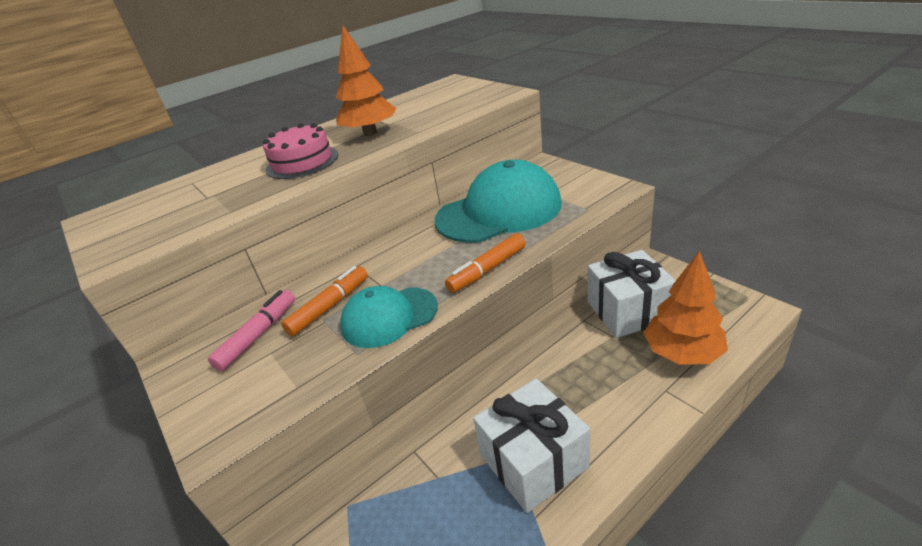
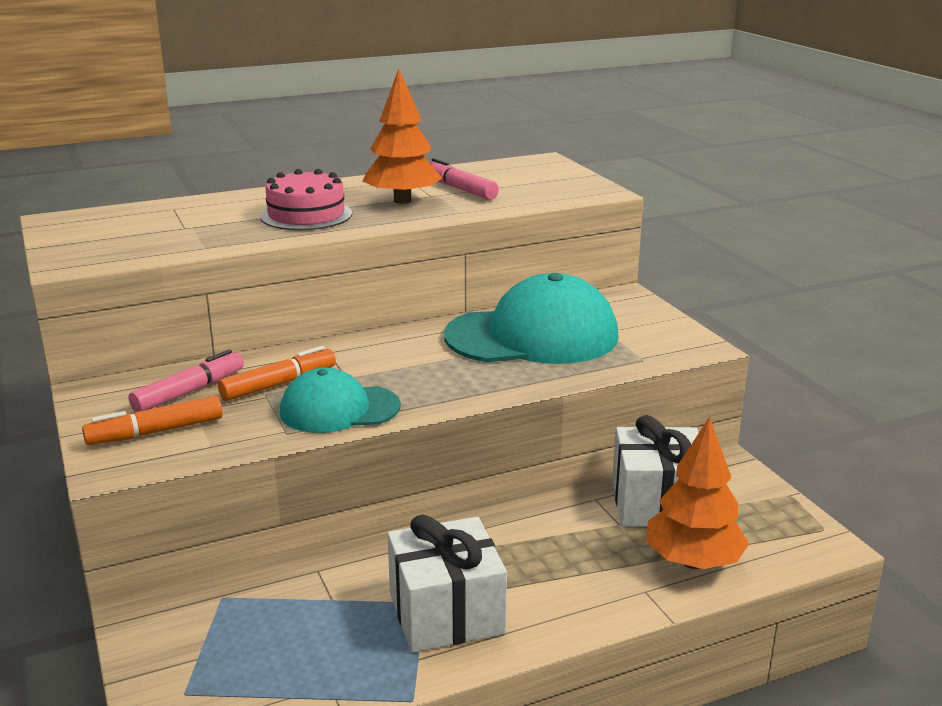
camera: 10 degrees right, 10 degrees down
orange marker [445,233,526,293] -> orange marker moved to [82,396,223,445]
none -> pink marker [429,158,499,200]

